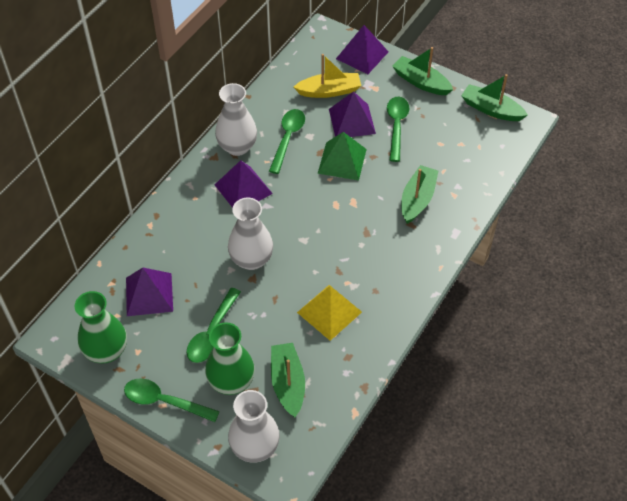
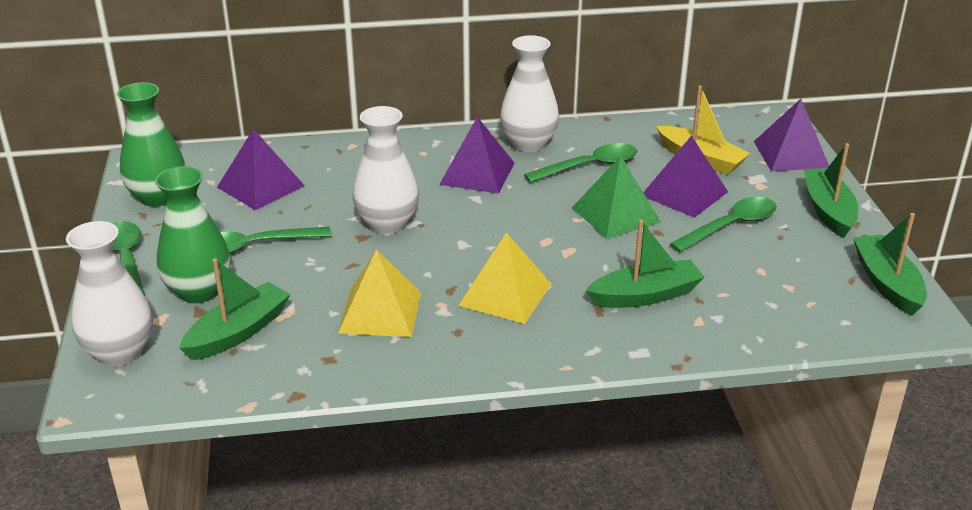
camera: 50 degrees right, 20 degrees down
none -> yellow pyramid [458,232,551,324]

